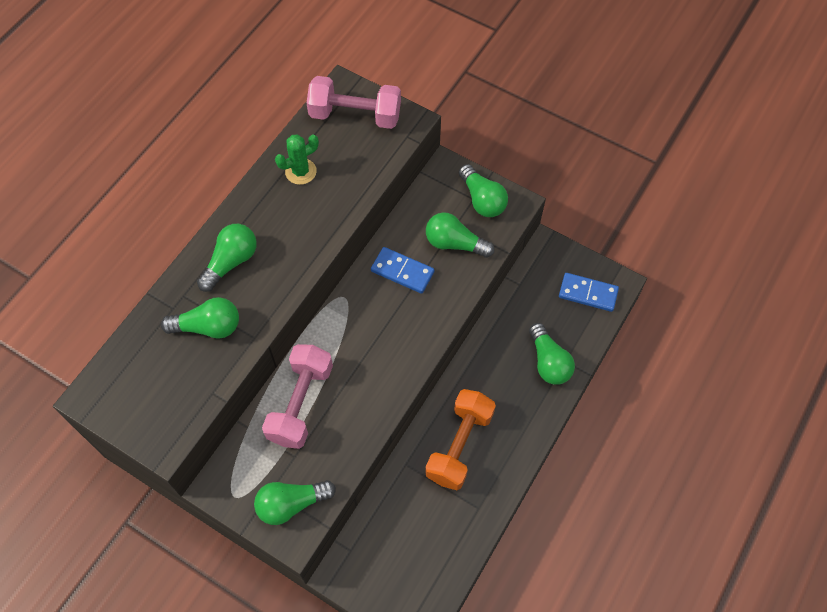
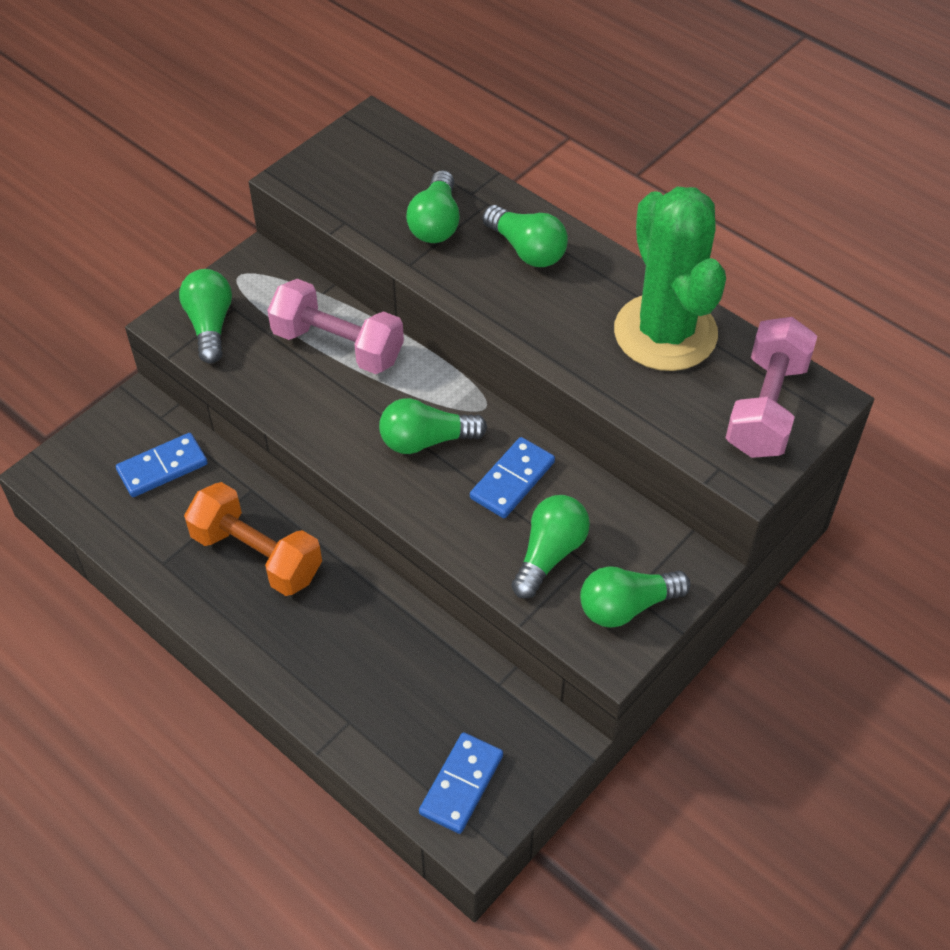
camera: 100 degrees right, 10 degrees down
green cactus [275,134,319,185] -> green cactus [614,187,726,371], size x2.20
green light bulb [529,323,575,385] -> green light bulb moved to [379,398,487,454]
none -> blue domino [116,433,208,497]

